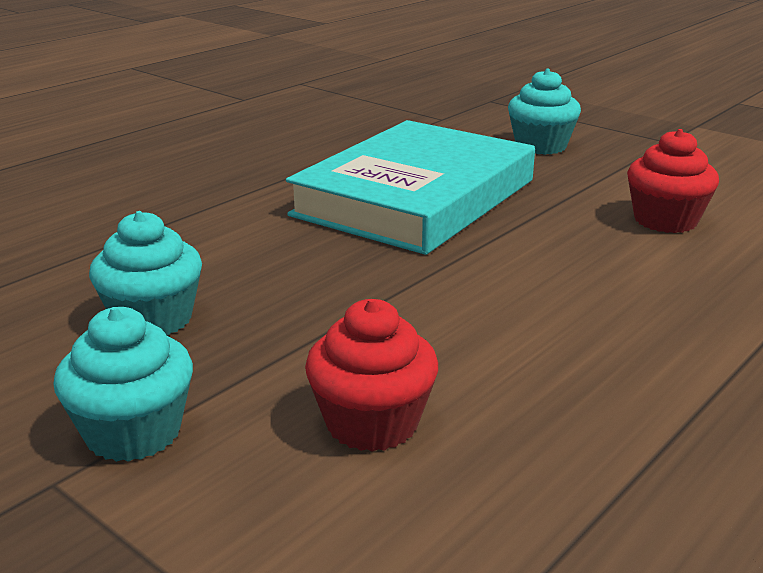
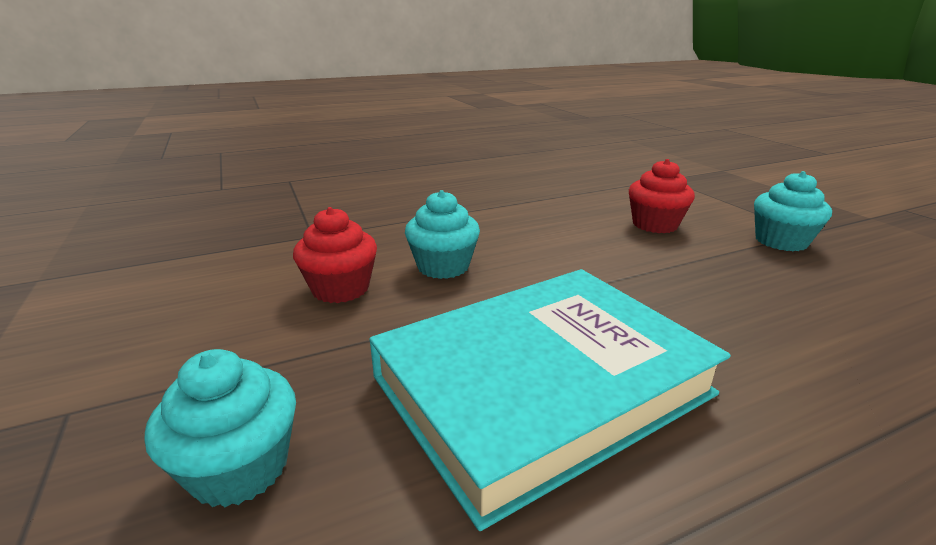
camera: 155 degrees left, 0 degrees up
turquoise cupcake [89,211,202,335] -> turquoise cupcake moved to [405,190,480,279]

